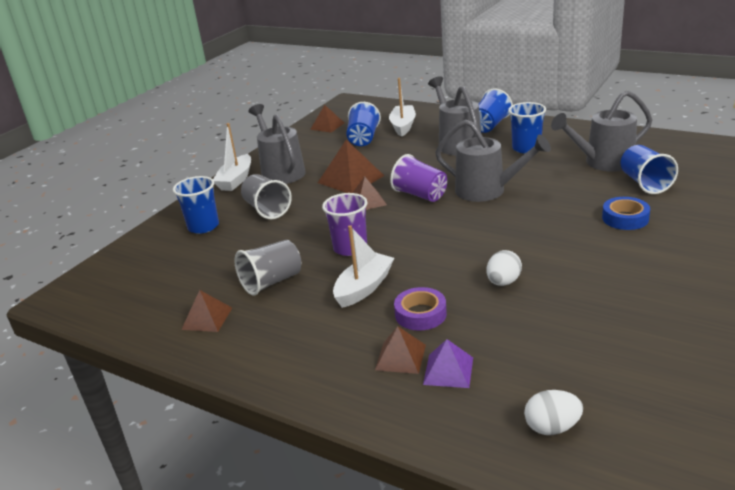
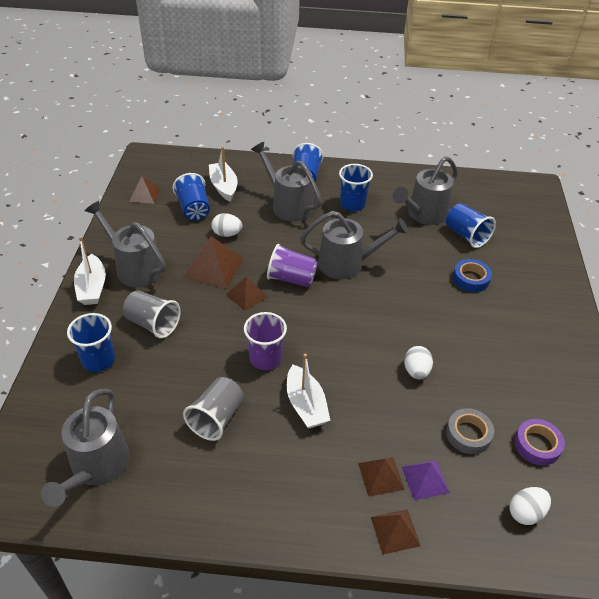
camera: 30 degrees left, 15 degrees up
brown pyramid [181,290,232,332] -> brown pyramid moved to [371,509,421,555]
white boat [333,225,394,308] -> white boat turned 150 degrees clockwise [287,354,330,428]
purple tape [394,287,447,331] -> purple tape moved to [514,419,565,466]
none -> grey watering can [41,389,129,507]
none -> white egg [211,213,243,237]
none -> grey tape [446,408,494,454]

